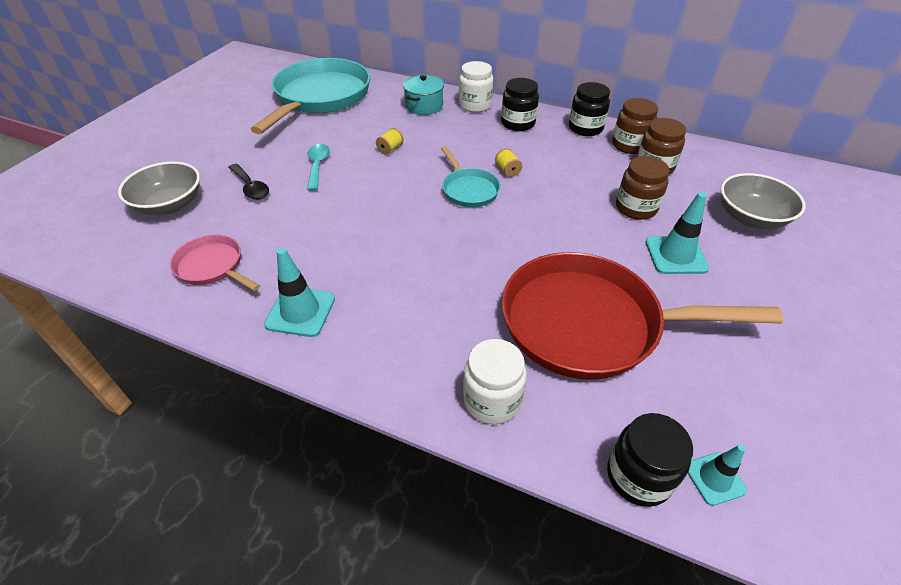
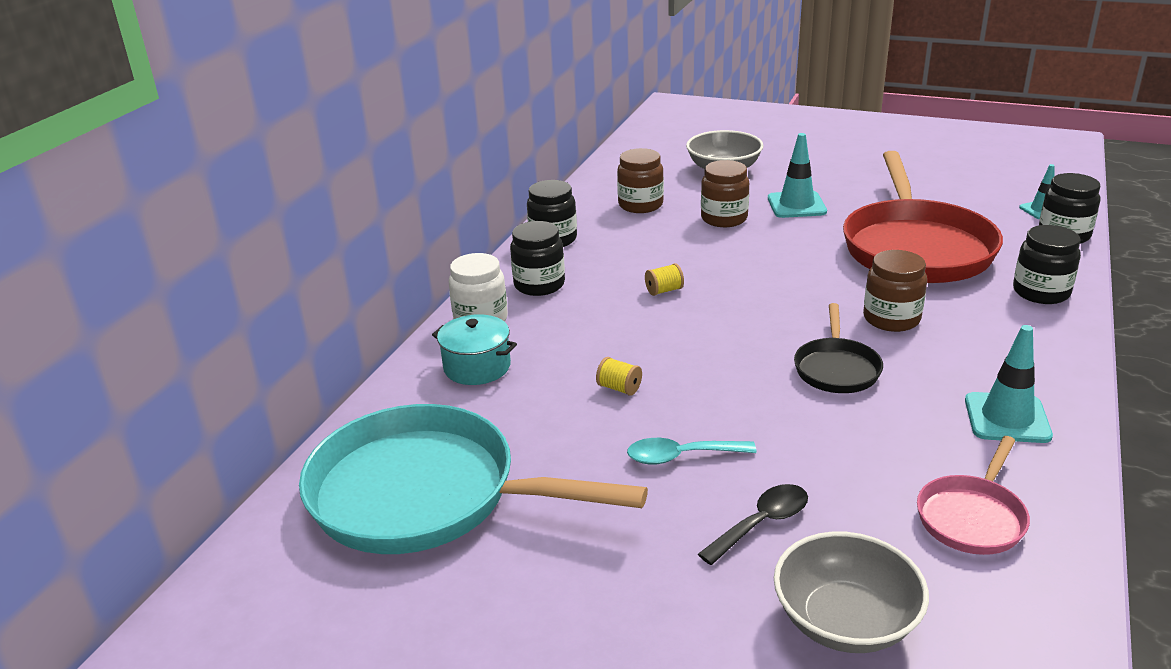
camera: 90 degrees left, 15 degrees down
turquoise pan [441,146,501,207] -> none
white jar [463,339,527,424] -> black jar [1013,225,1081,304]
brown jar [612,98,658,154] -> brown jar moved to [863,250,927,332]
none -> black pan [794,303,883,393]

